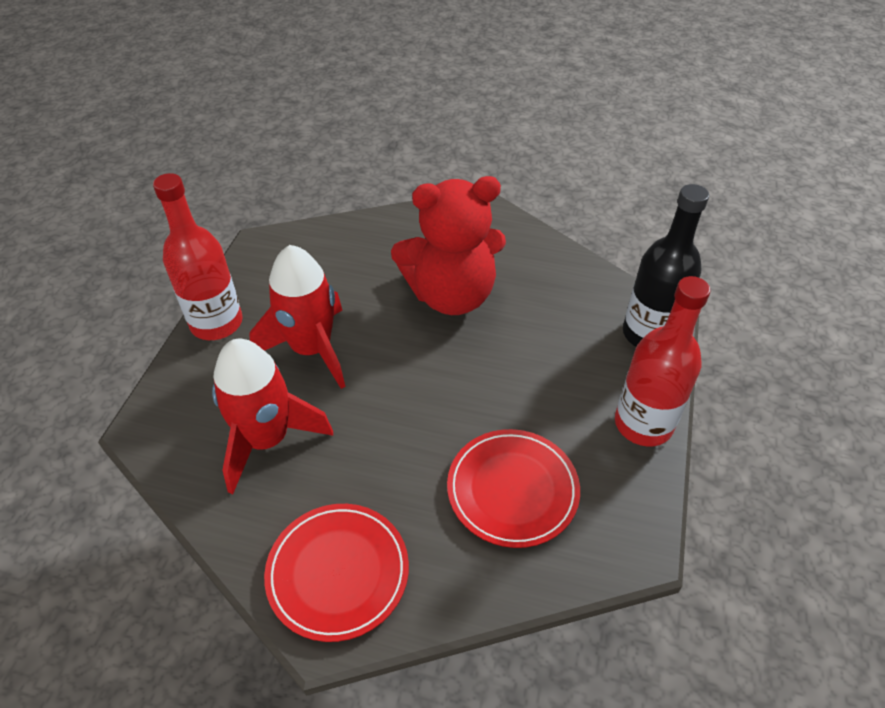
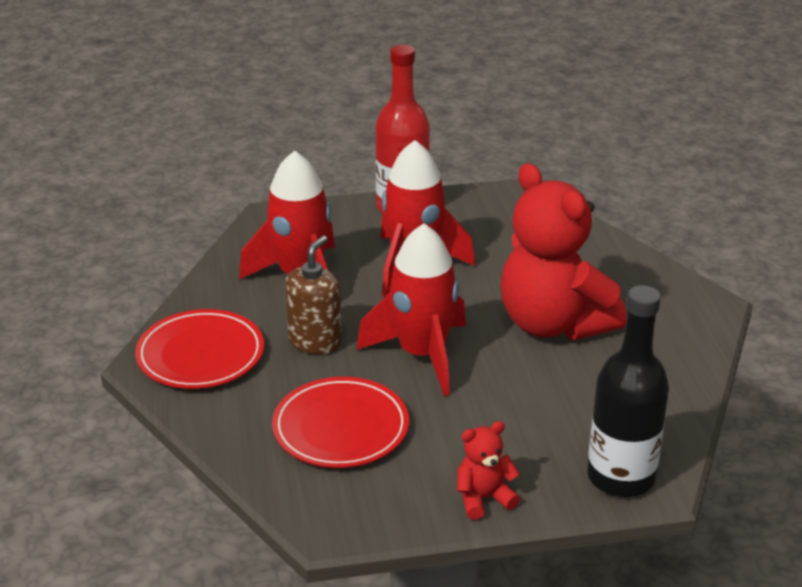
camera: 65 degrees right, 15 degrees down
red bottle [615,276,711,446] -> red teddy bear [457,421,520,520]
none -> brown soap dispenser [285,236,342,354]
none -> red rocket [356,223,466,396]

